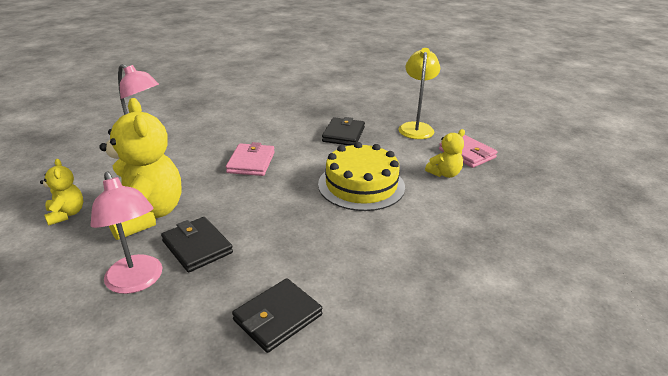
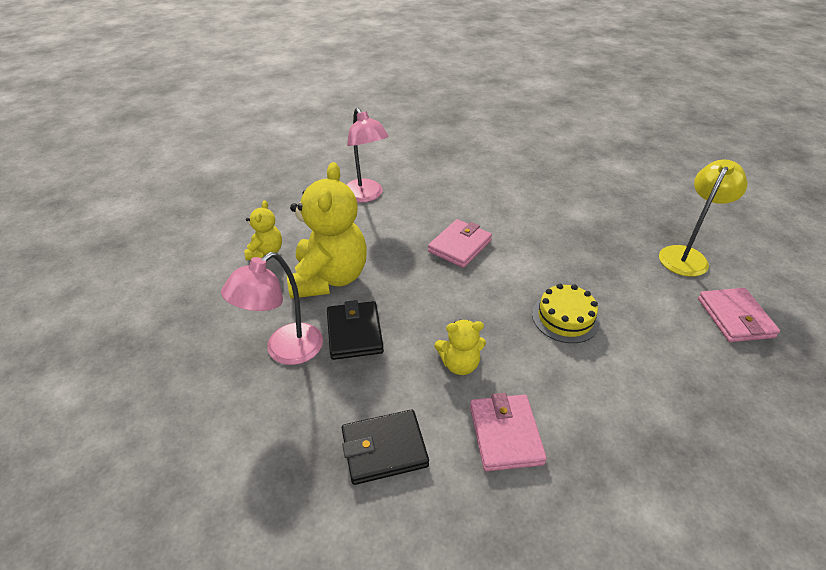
camera: 30 degrees right, 10 degrees up
pink lamp [90,172,162,294] -> pink lamp turned 45 degrees clockwise [221,252,323,365]
yellow cake [318,142,405,211] -> yellow cake [532,284,600,343], size x0.63
black wallet [322,117,365,146] -> none
yellow teddy bear [425,129,465,178] -> yellow teddy bear moved to [434,320,486,375]
none -> pink wallet [470,393,547,471]

